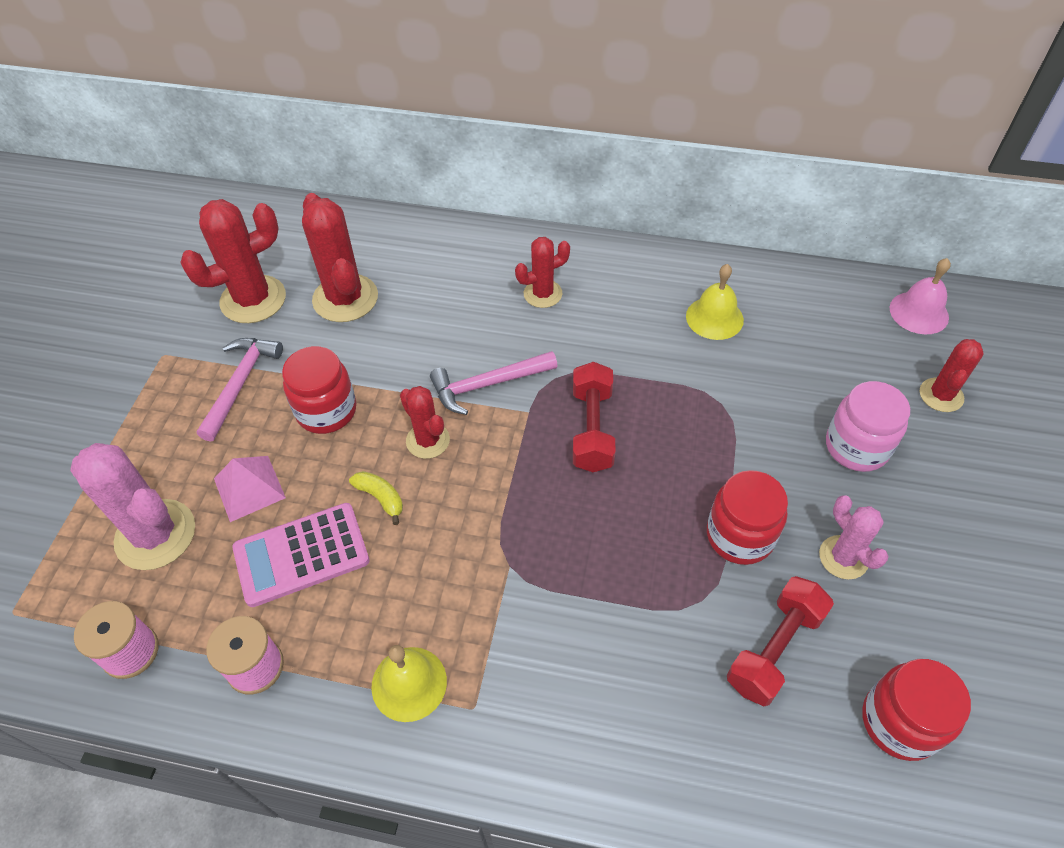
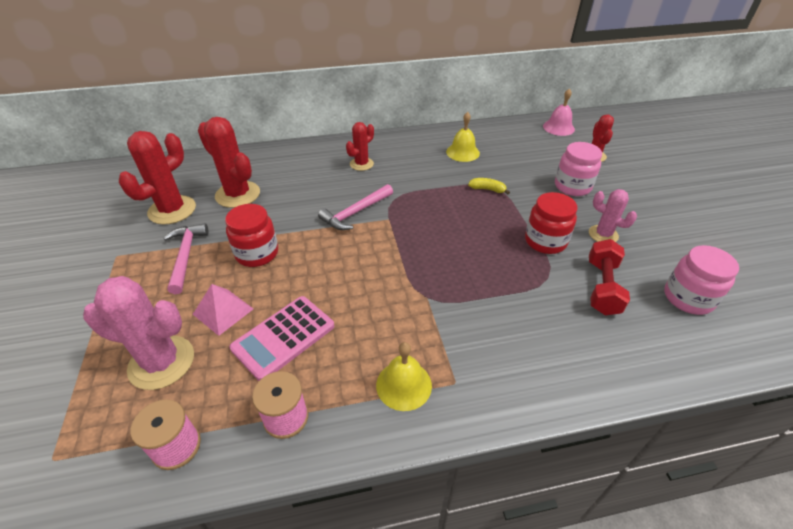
camera: 25 degrees left, 10 degrees down
yellow banana [349,471,403,525] -> yellow banana moved to [468,178,510,195]
red cactus [400,386,450,459] -> none
red dumbbell [573,362,616,472] -> none
red jar [862,659,971,761] -> pink jar [664,245,739,315]

